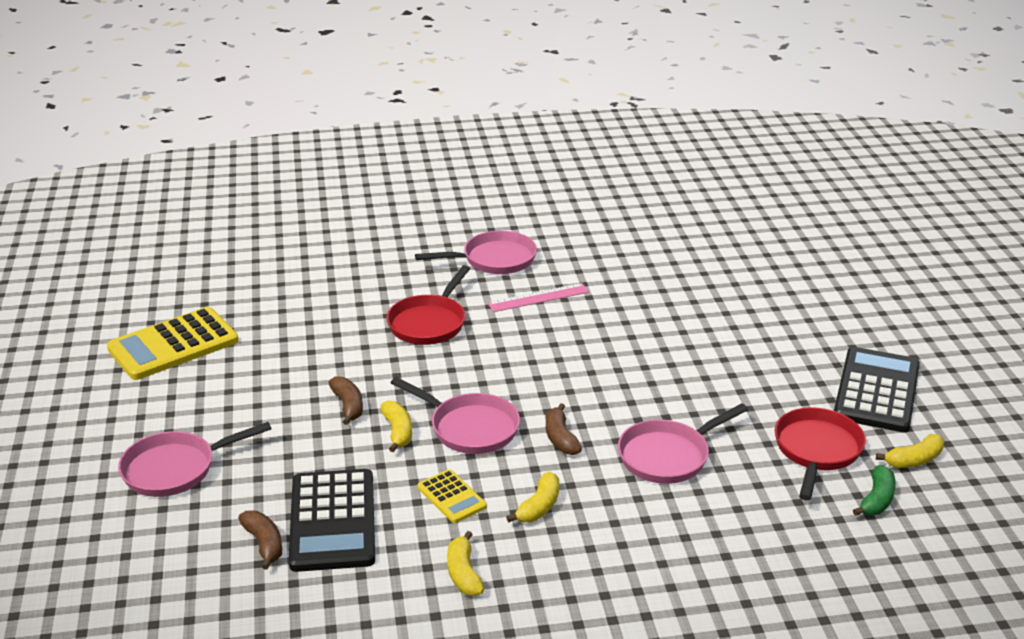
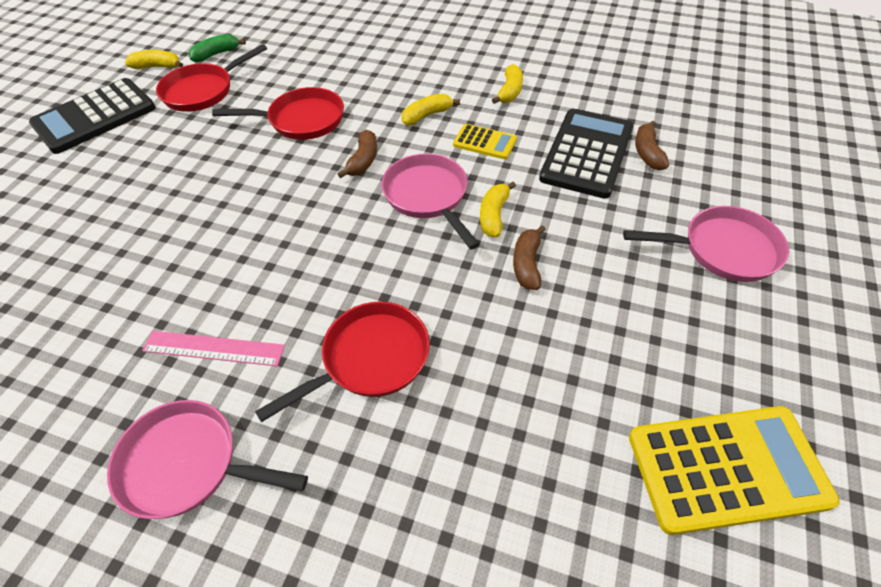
camera: 150 degrees left, 20 degrees up
yellow calculator [418,469,487,523] -> yellow calculator turned 120 degrees clockwise [453,124,517,159]
pink pan [618,403,748,484] -> red pan [212,87,344,140]

